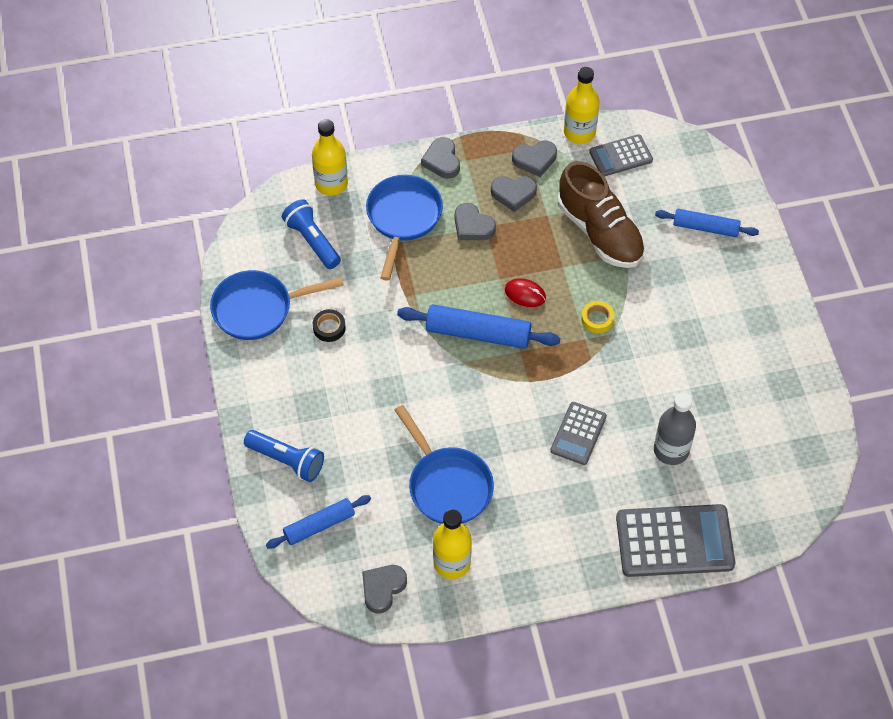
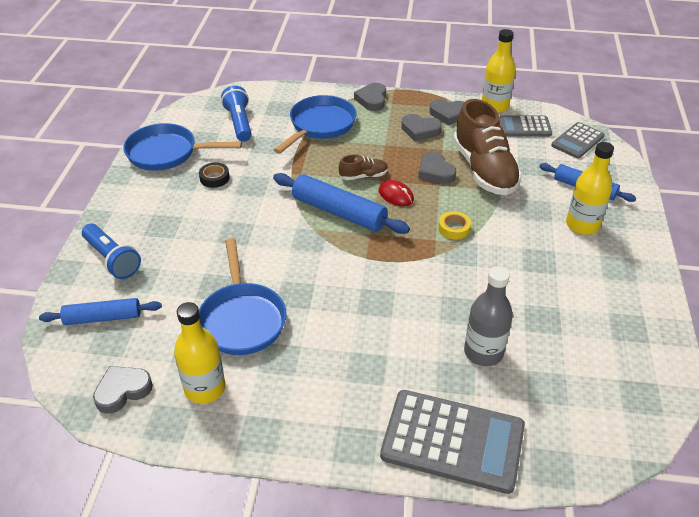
camera: 20 degrees right, 15 degrees down
yellow bottle [312,119,348,196] -> yellow bottle moved to [566,142,614,235]
grey heart [455,203,496,240] -> grey heart moved to [418,152,456,184]
grey calculator [550,402,607,465] -> grey calculator moved to [551,122,605,159]
none -> brown shoe [339,154,388,180]

